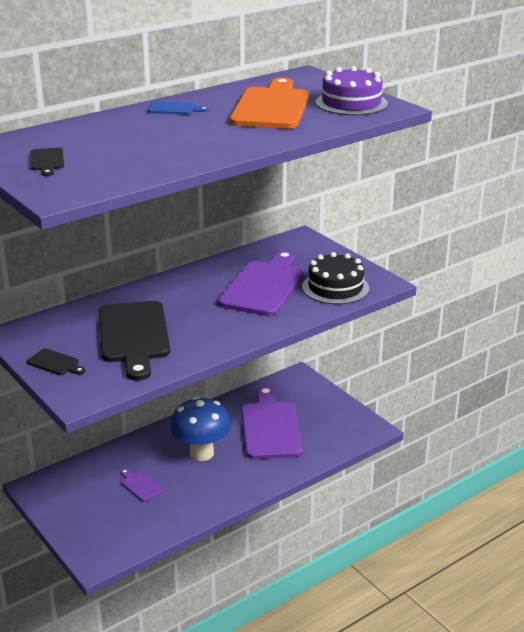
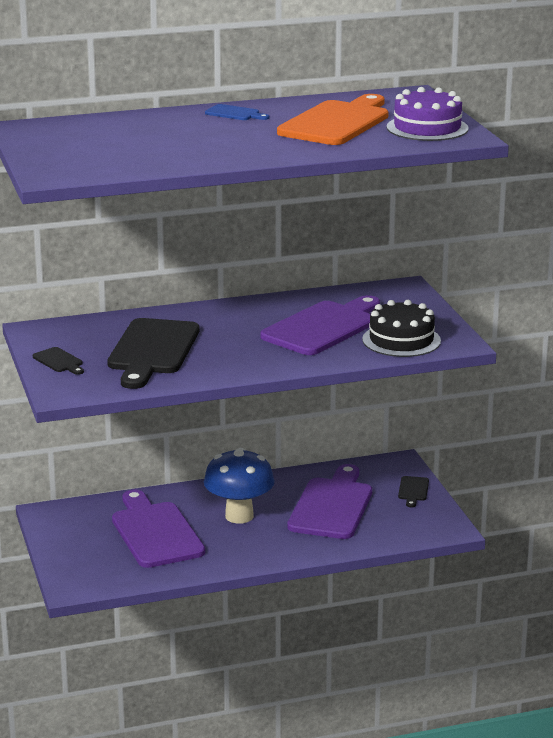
camera: 20 degrees right, 5 degrees down
black cutting board [30,148,64,176] -> black cutting board moved to [398,476,429,507]
purple cutting board [120,469,163,502] -> purple cutting board [112,489,205,568], size x2.33

